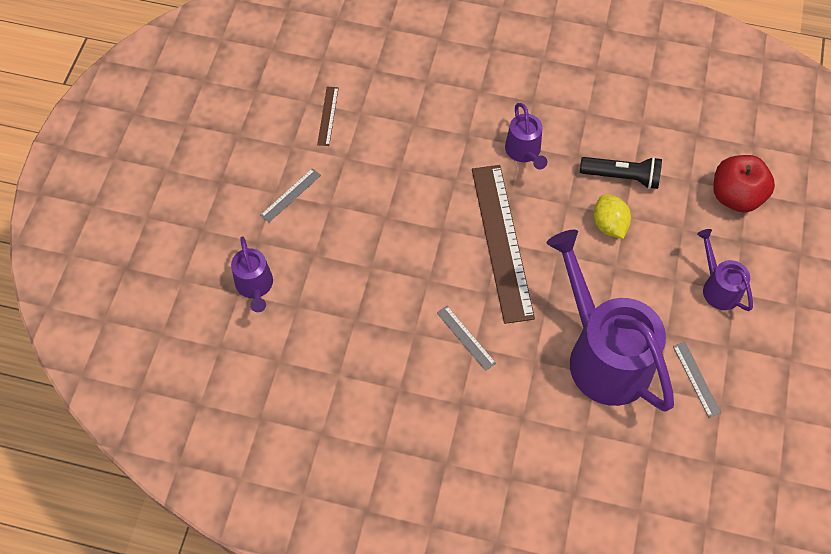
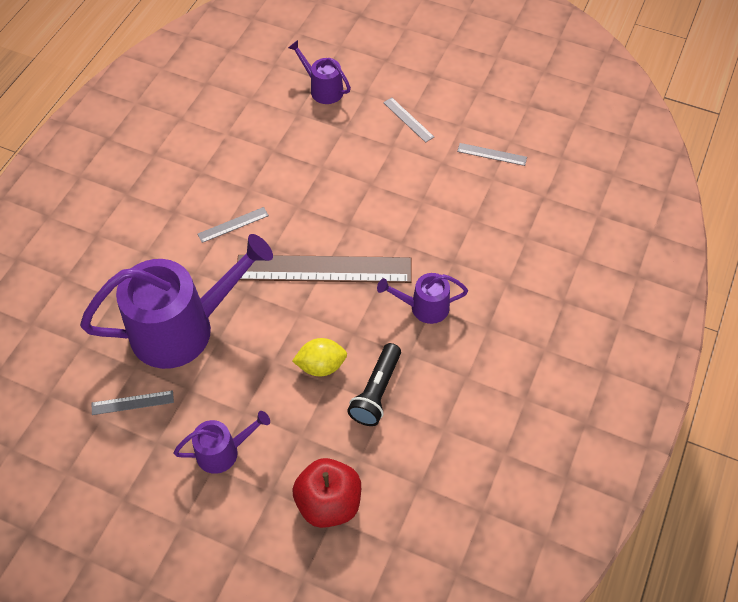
camera: 100 degrees right, 5 degrees down
purple watering can [231,236,273,312] -> purple watering can turned 45 degrees clockwise [288,40,351,104]
brown ruler [317,87,339,146] -> grey ruler [457,143,527,166]

